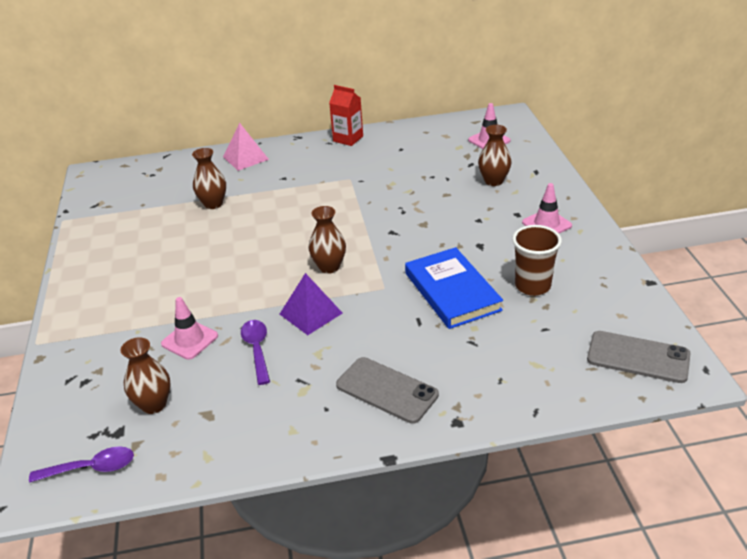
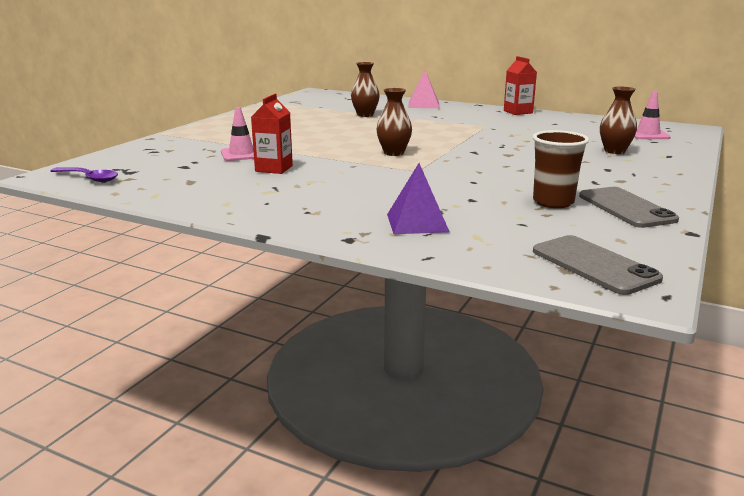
camera: 35 degrees right, 15 degrees down
brown vase [120,337,170,414] -> none
purple spoon [241,320,270,385] -> red carton [251,94,293,174]
purple pyramid [280,273,343,335] -> purple pyramid moved to [387,163,450,234]
grey phone [336,357,439,424] -> grey phone moved to [579,187,679,228]
blue book [405,247,503,329] -> none
pink traffic cone [522,183,572,233] -> none

